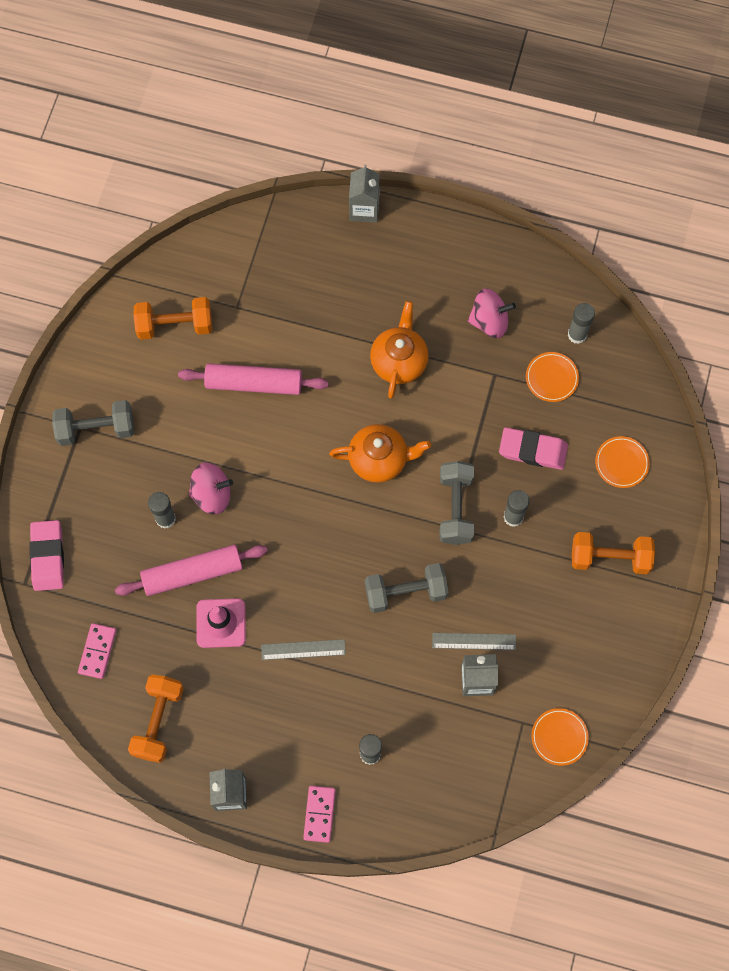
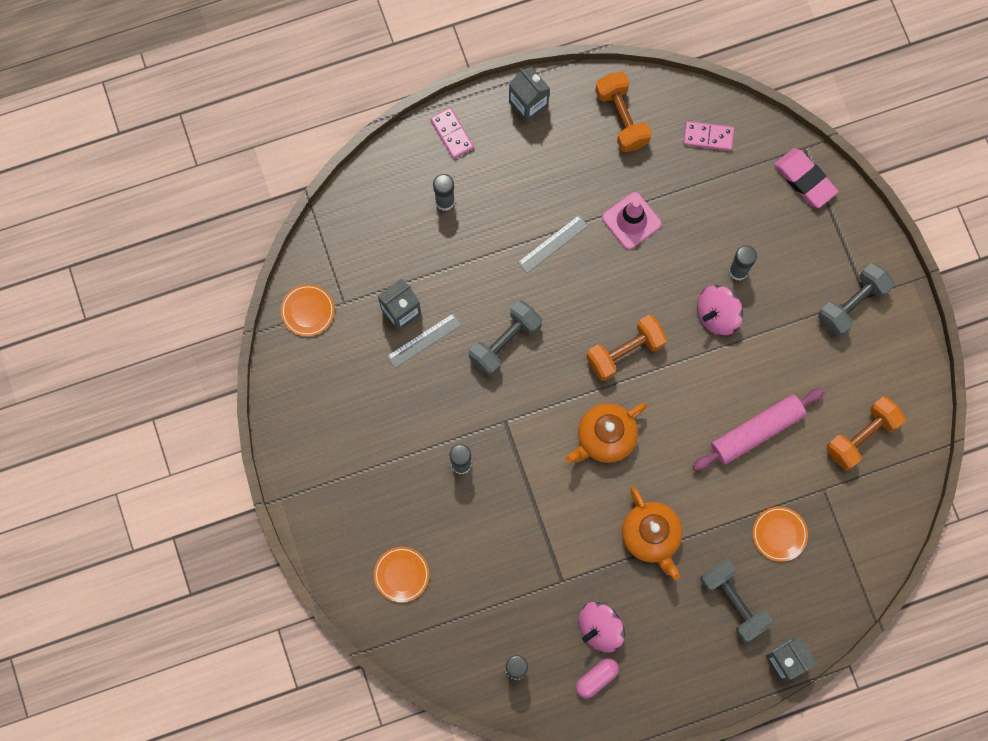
camera: 145 degrees right, 5 degrees up
pink domino [78,623,116,679] -> pink domino turned 60 degrees counterclockwise [683,121,734,151]
pink rolling pin [115,545,268,596] -> none
grey dumbbell [440,461,474,545] -> grey dumbbell moved to [700,559,773,643]
pink eraser [499,427,568,470] -> none
orange plate [526,352,579,402] -> orange plate moved to [753,507,808,562]
orange dumbbell [572,532,655,574] -> orange dumbbell moved to [586,315,667,381]
none -> pink capsule [576,658,619,698]

